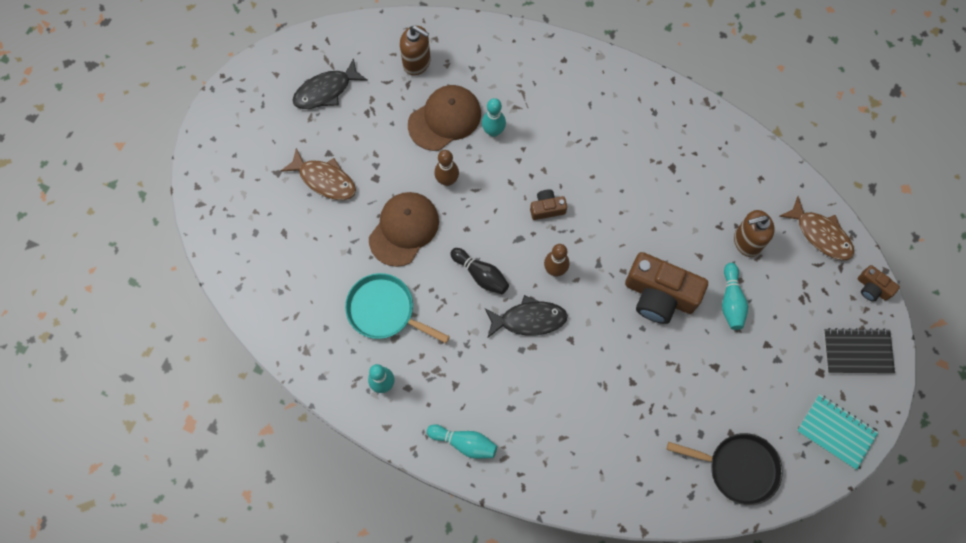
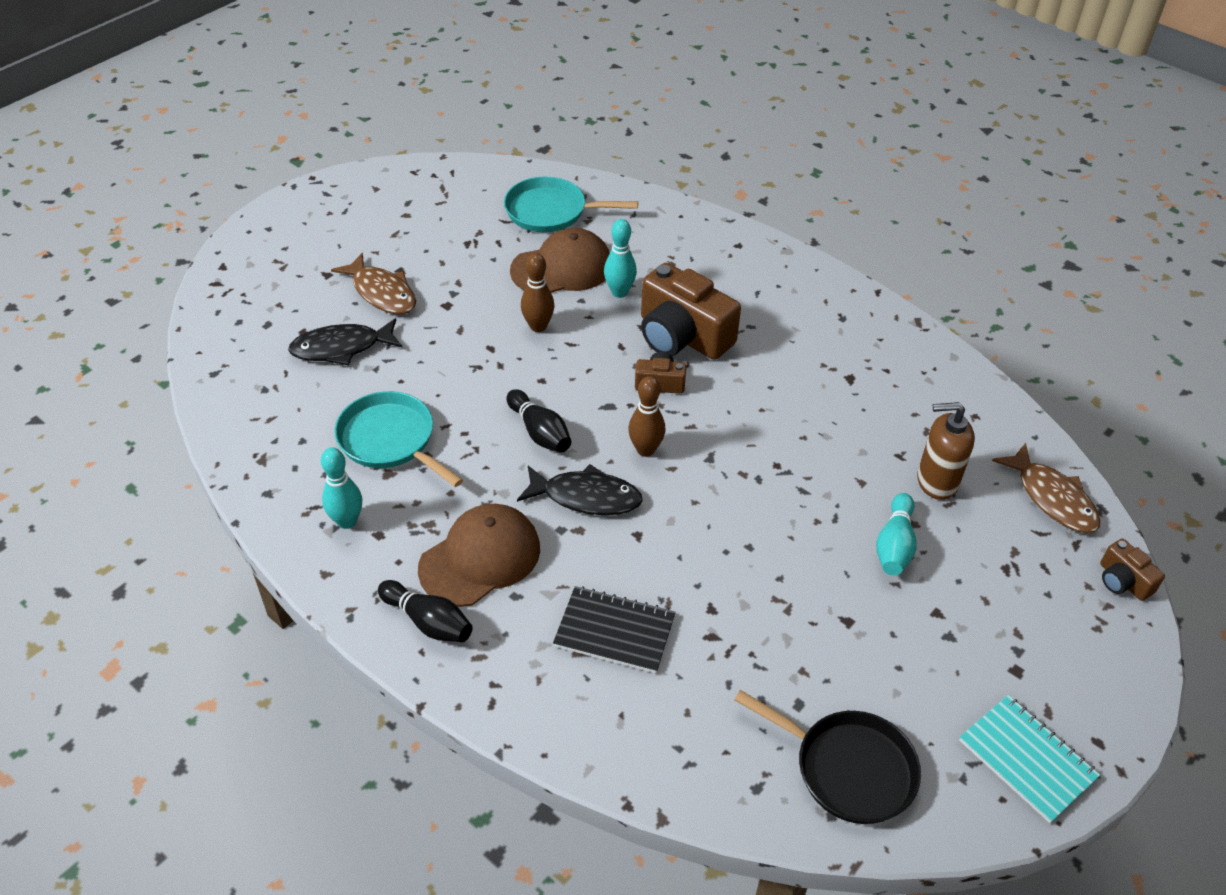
camera: 15 degrees right, 25 degrees down
black fish [293,58,368,109] -> black fish moved to [288,318,402,365]
brown cap [369,192,439,267] -> brown cap moved to [418,504,540,607]
brown soap dispenser [400,26,431,76] -> turquoise pan [504,177,638,233]
turquoise bowling pin [427,424,497,459] -> black bowling pin [378,580,473,642]
brown camera [625,252,708,324] -> brown camera moved to [641,263,741,360]
black notebook [824,328,895,374] -> black notebook moved to [553,586,676,673]

